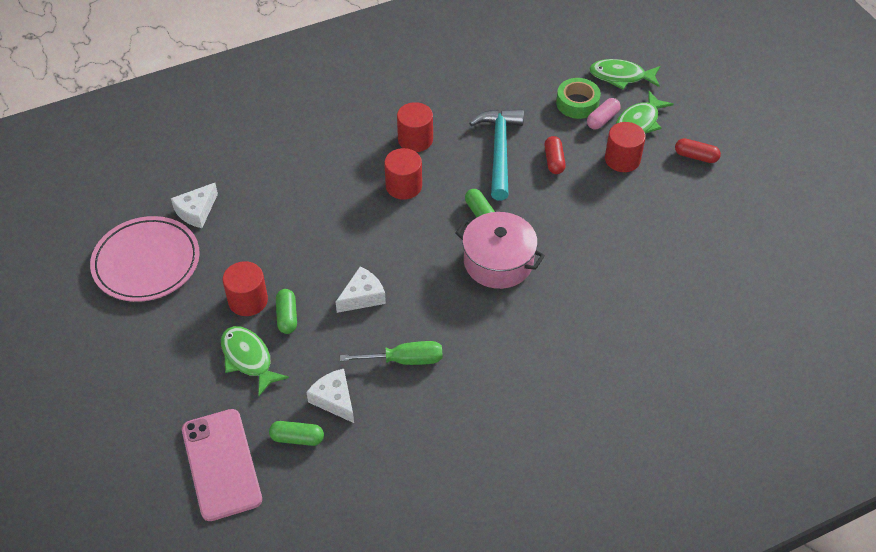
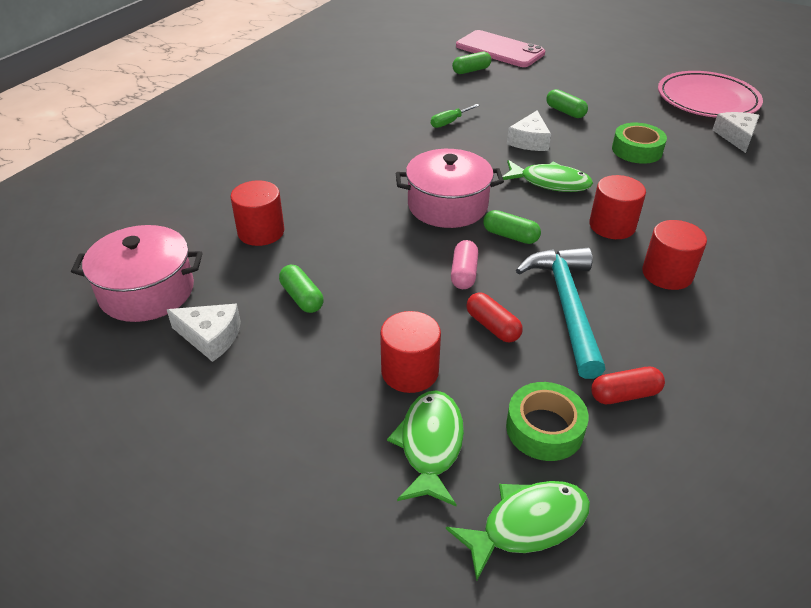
camera: 145 degrees right, 10 degrees down
green fish [221,326,289,396] -> green fish moved to [502,160,593,192]
red cylinder [223,261,268,316] -> red cylinder moved to [230,180,284,246]
white cheese [306,369,354,423] -> white cheese moved to [167,304,241,362]
green screwdriver [340,341,443,365] -> green screwdriver [431,104,480,128], size x0.66
turquoise hammer [469,109,524,201] -> turquoise hammer turned 150 degrees counterclockwise [516,248,606,379]
pink capsule [587,98,621,129] -> pink capsule moved to [451,240,478,289]
red capsule [675,138,721,163] -> red capsule moved to [591,367,665,404]
none -> pink pot [71,225,202,322]
none -> green capsule [279,265,324,313]
none -> green tape [612,123,667,164]

